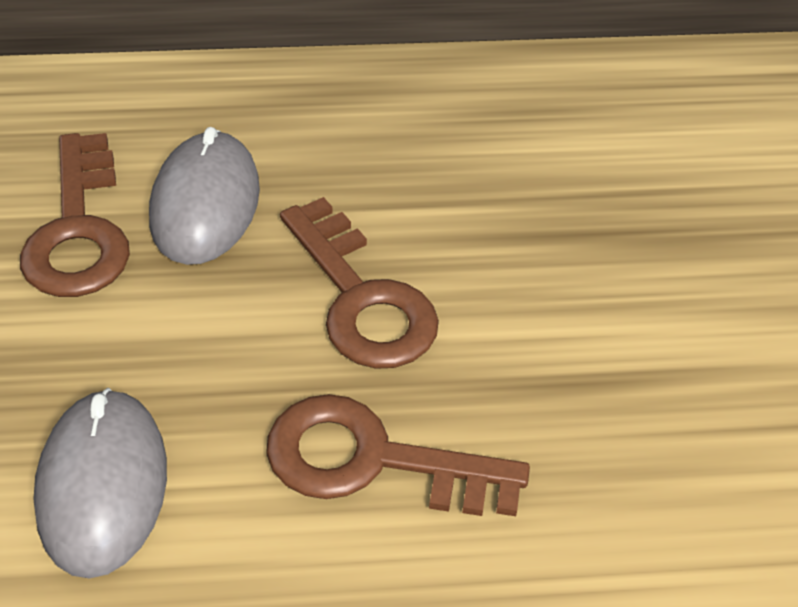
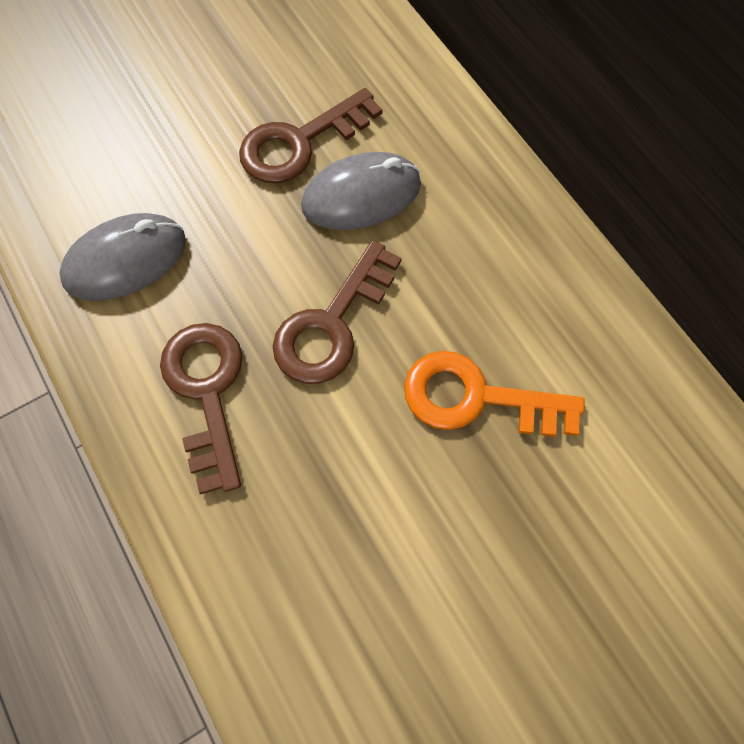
camera: 65 degrees right, 20 degrees up
none -> orange key [404,351,585,437]

